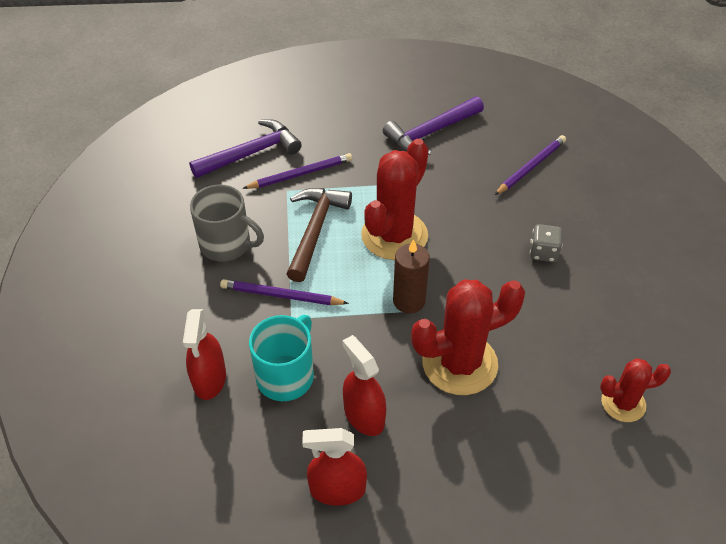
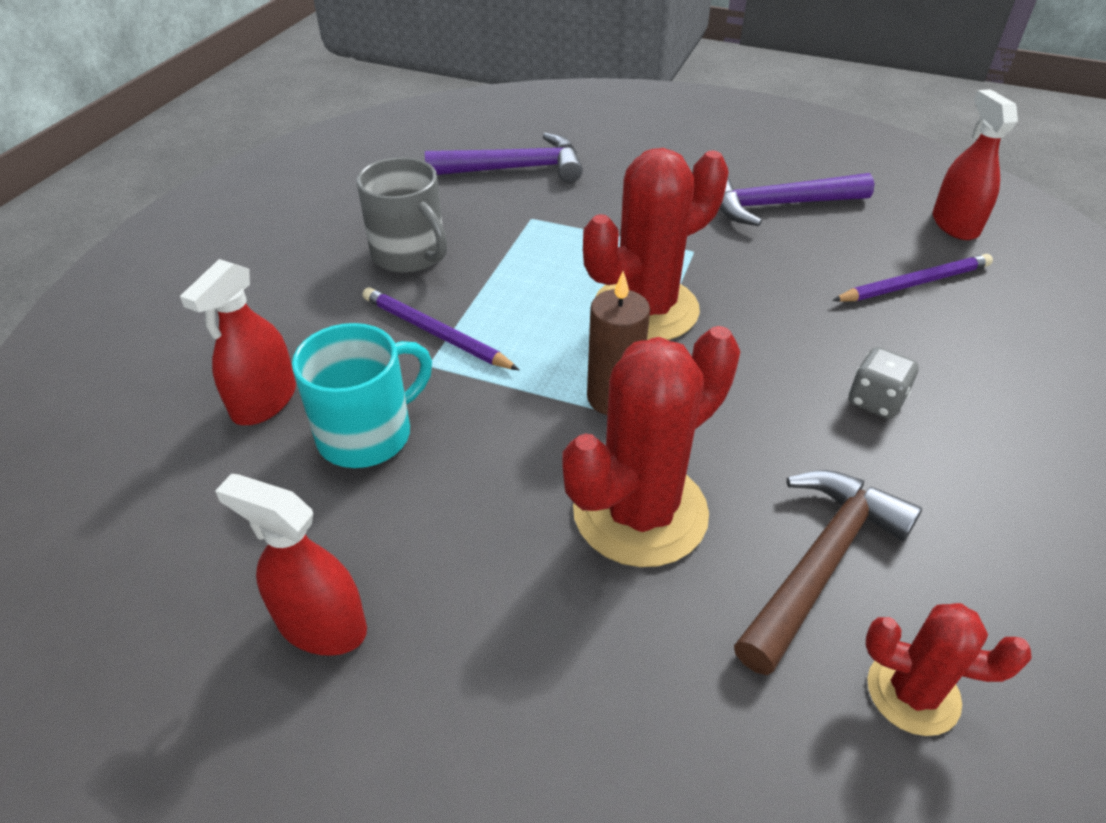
camera: 25 degrees right, 5 degrees down
purple pencil [242,153,352,189] -> none
brown hammer [286,188,352,282] -> brown hammer moved to [734,470,922,675]
red spray bottle [342,335,386,436] -> red spray bottle moved to [933,89,1018,240]
red cactus [411,280,525,395] -> red cactus turned 45 degrees counterclockwise [562,326,740,567]

